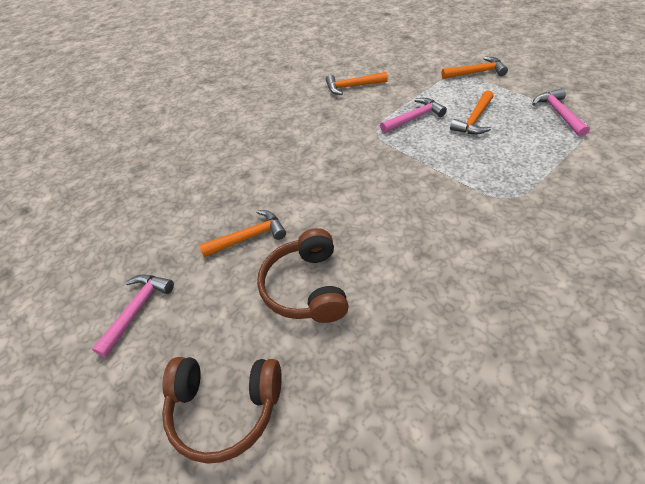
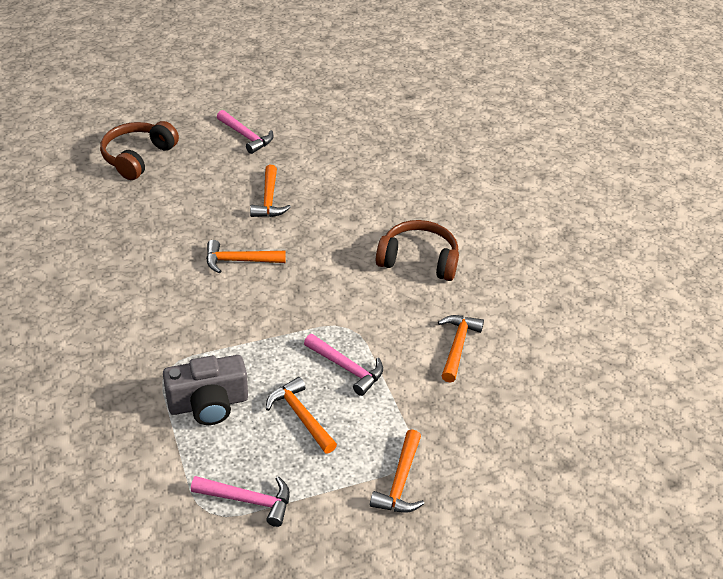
camera: 105 degrees right, 5 degrees down
brown headphones [257,228,349,323] -> brown headphones moved to [376,220,459,281]
pink hammer [380,98,447,133] -> pink hammer turned 45 degrees counterclockwise [304,334,383,396]
none -> grey camera [163,355,248,425]
none -> orange hammer [206,240,286,273]

